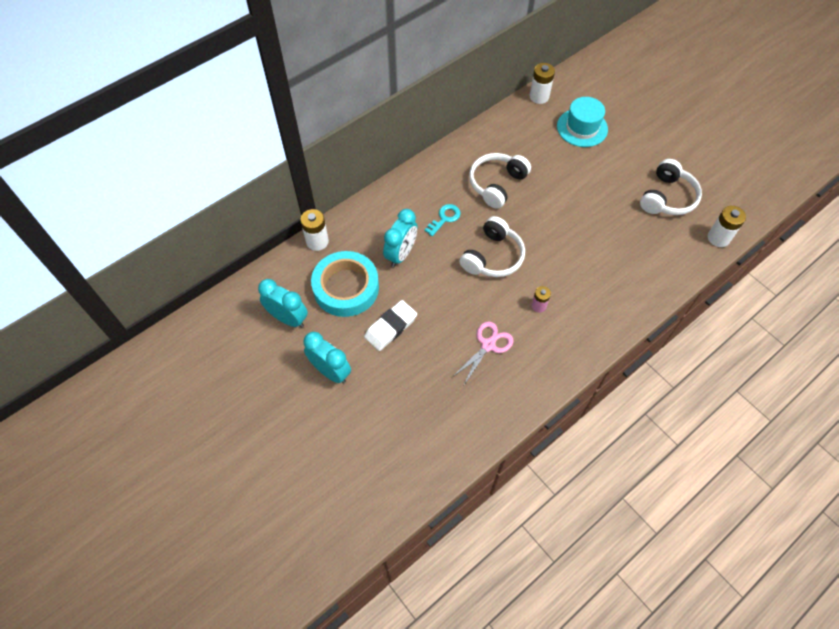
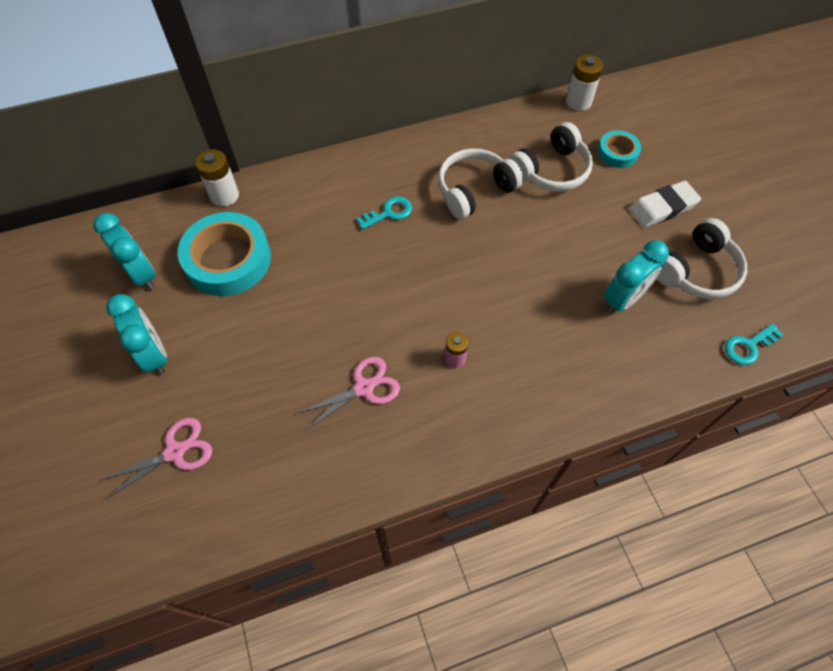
camera: 20 degrees right, 0 degrees up
white eraser [364,300,417,351] -> white eraser moved to [629,181,701,227]
turquoise clock [383,209,417,267] -> turquoise clock moved to [604,240,669,314]
white headphones [460,216,525,277] -> white headphones moved to [509,122,593,191]
turquoise hat [557,97,608,147] -> turquoise tape [598,130,641,168]
white battery [708,206,746,247] -> turquoise key [725,324,783,365]
none -> pink scissors [98,418,212,500]

